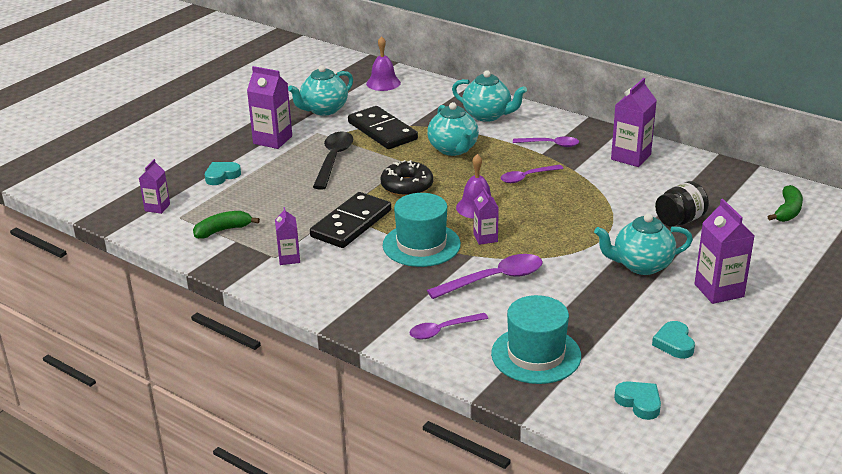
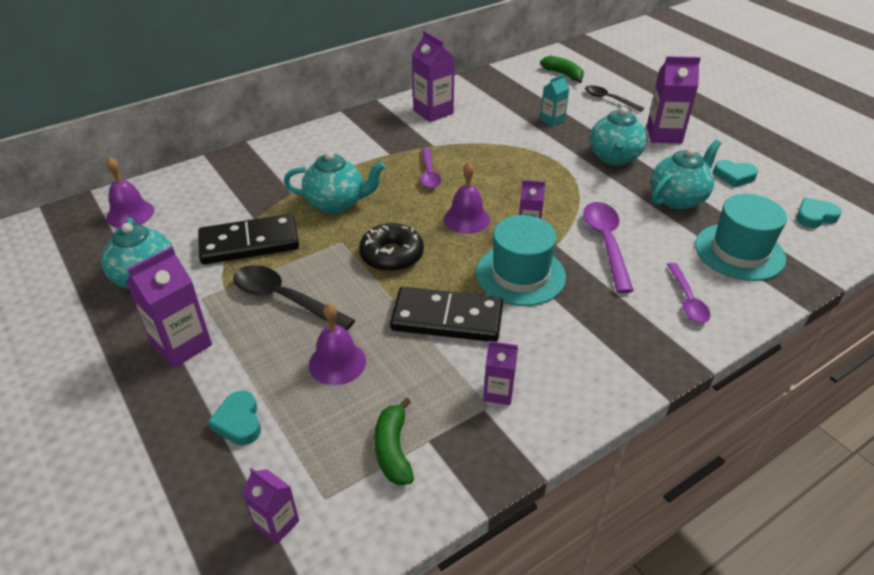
camera: 70 degrees left, 10 degrees up
black domino [310,192,391,248] -> black domino turned 45 degrees counterclockwise [390,287,503,342]
turquoise teapot [452,70,527,122] -> turquoise teapot moved to [651,140,721,210]
purple spoon [513,137,579,147] -> none
black jar [655,181,709,227] -> turquoise carton [540,74,570,127]
none -> purple bell [309,303,366,385]
none -> black spoon [585,85,644,112]

